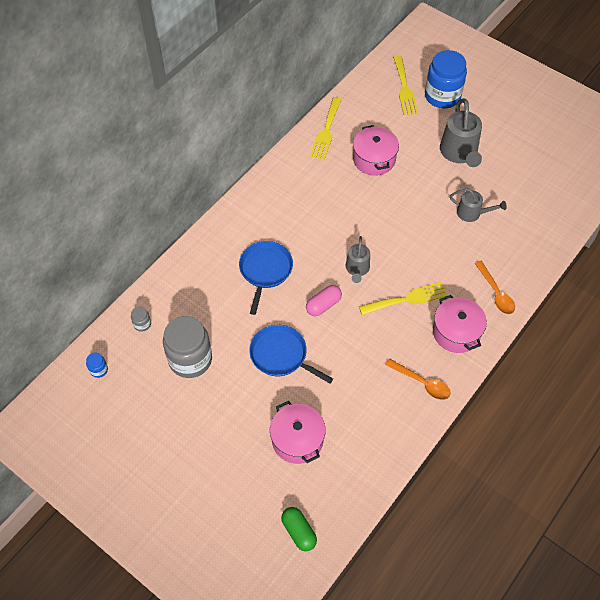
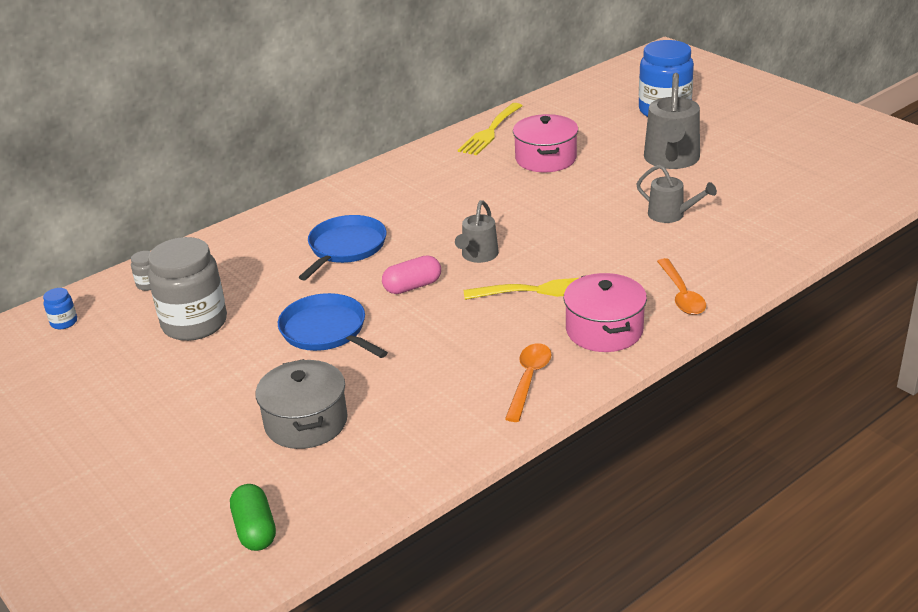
camera: 15 degrees right, 25 degrees down
pink pot [270,401,326,464] -> grey pot [256,359,348,449]
orange spoon [385,358,451,400] -> orange spoon turned 120 degrees counterclockwise [505,343,552,422]
yellow fork [393,56,418,115] -> none

